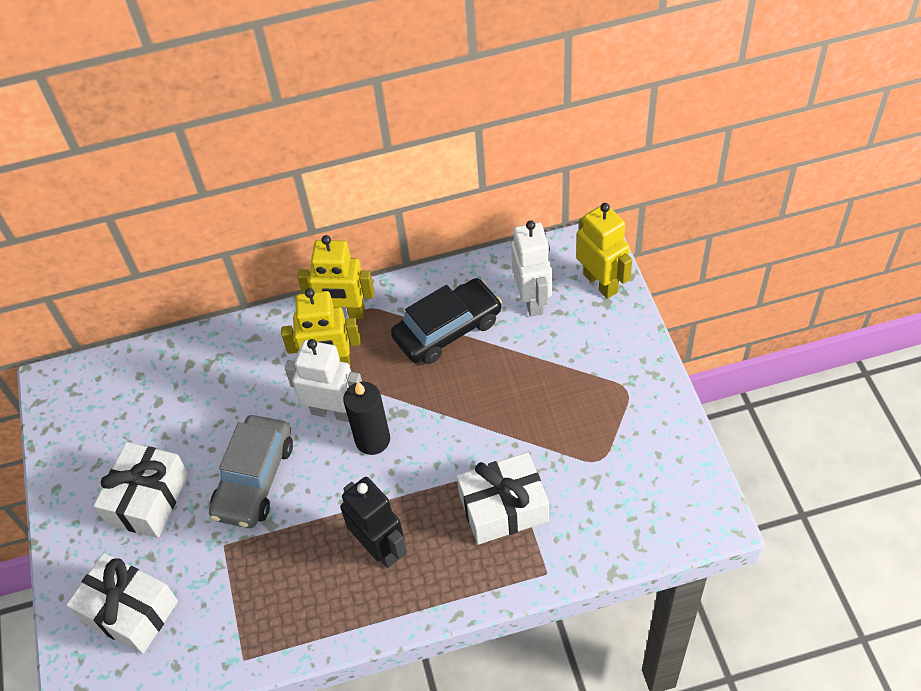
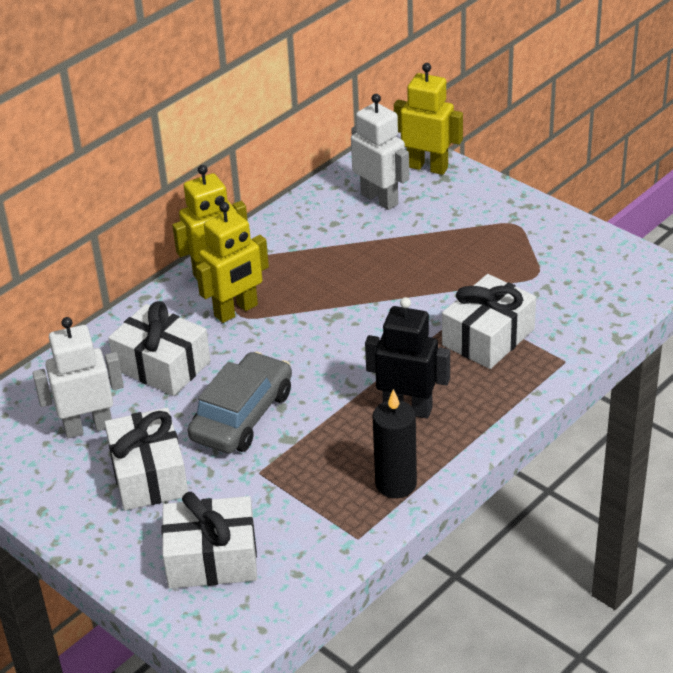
camera: 35 degrees left, 15 degrees down
grey car [209,415,293,528] -> grey car turned 135 degrees counterclockwise [188,352,292,453]
white robot [285,339,362,422] -> white robot moved to [33,317,124,438]
black candle [343,381,390,455] -> black candle moved to [373,389,417,498]
black car [391,278,502,364] -> none
none -> white gift [108,301,211,396]

